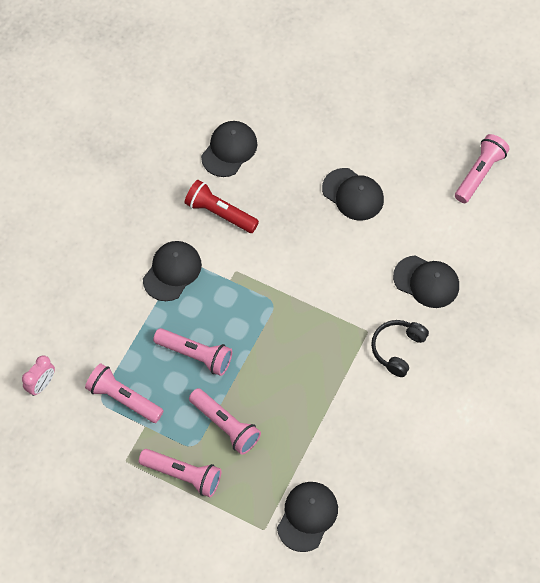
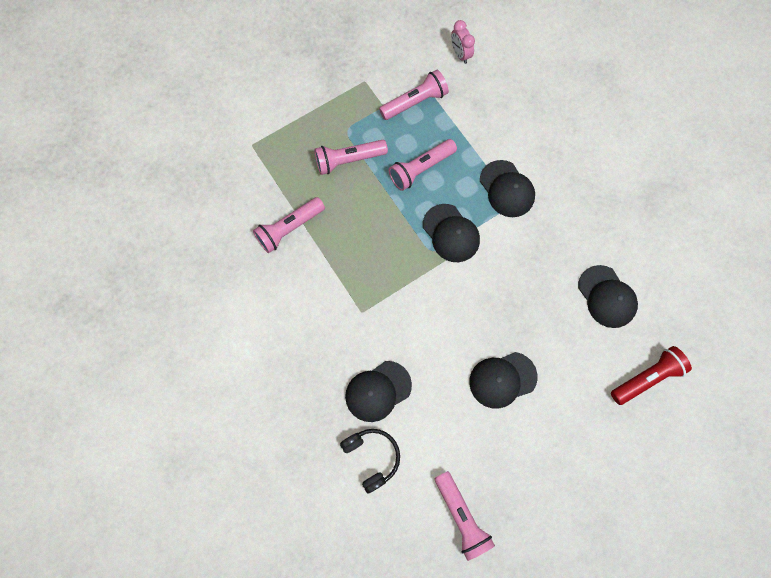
camera: 120 degrees right, 10 degrees up
pink flashlight [139,449,221,497] -> pink flashlight moved to [253,197,325,253]
red flashlight [184,180,259,233] -> red flashlight moved to [611,346,692,405]
black cap [277,482,338,552] -> black cap moved to [423,204,480,262]
black headphones [371,320,429,377] -> black headphones moved to [340,429,400,493]

